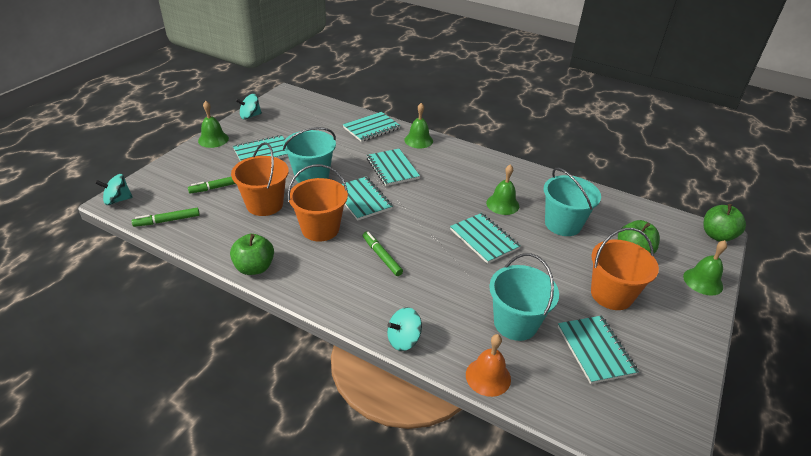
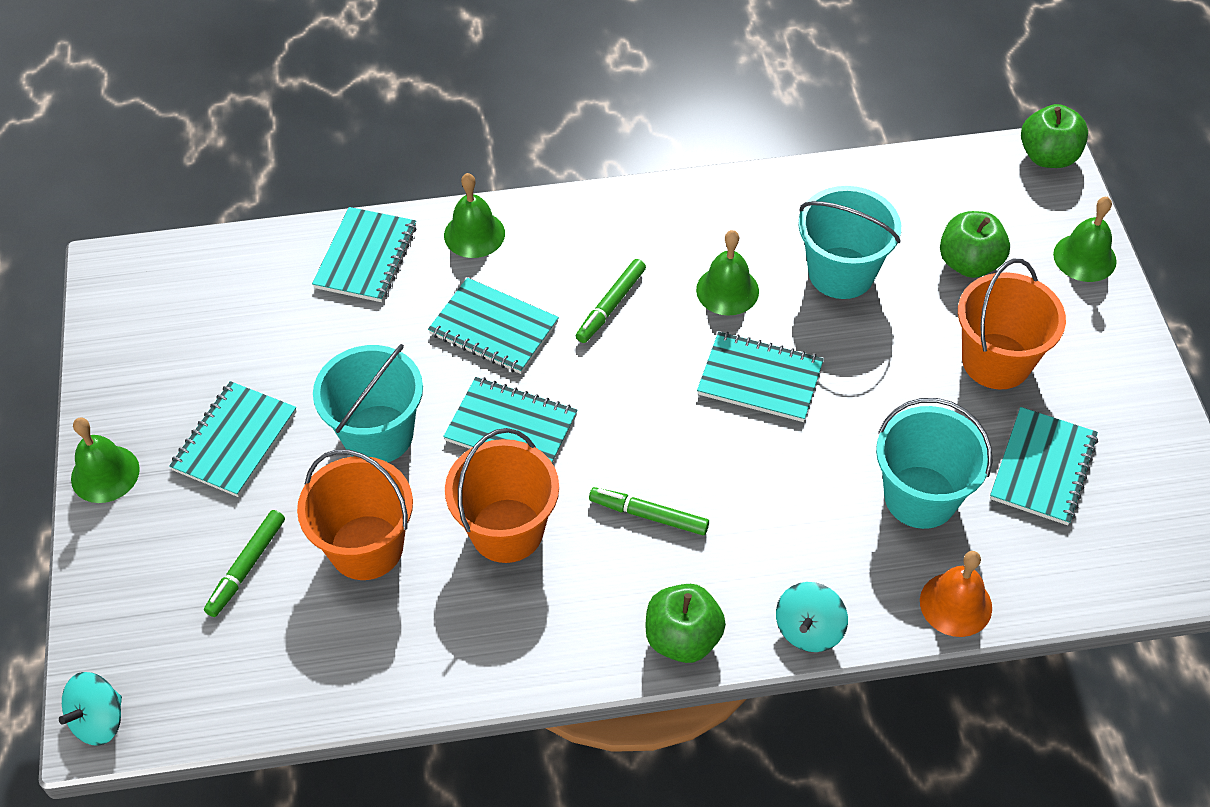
camera: 35 degrees left, 15 degrees up
green marker [132,208,200,227] -> green marker moved to [576,259,646,343]
green apple [230,234,274,275] -> green apple moved to [645,584,726,663]
turquoise spinning top [236,94,262,119] -> none
turquoise notebook [558,316,639,384] -> turquoise notebook turned 75 degrees clockwise [990,407,1098,525]

